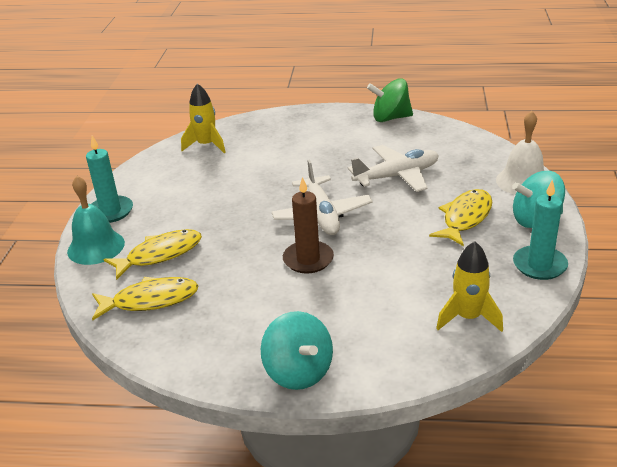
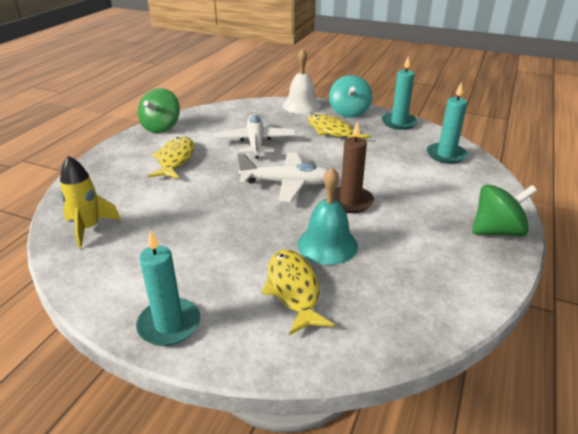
camera: 75 degrees left, 0 degrees up
turquoise bell [67,176,125,265] -> turquoise bell moved to [297,168,358,265]
yellow fish [92,277,198,320] -> yellow fish moved to [148,136,194,179]
turquoise spinning top [261,311,333,390] -> green spinning top [472,184,537,237]
yellow rocket [436,241,503,332] -> turquoise candle [427,82,468,164]

